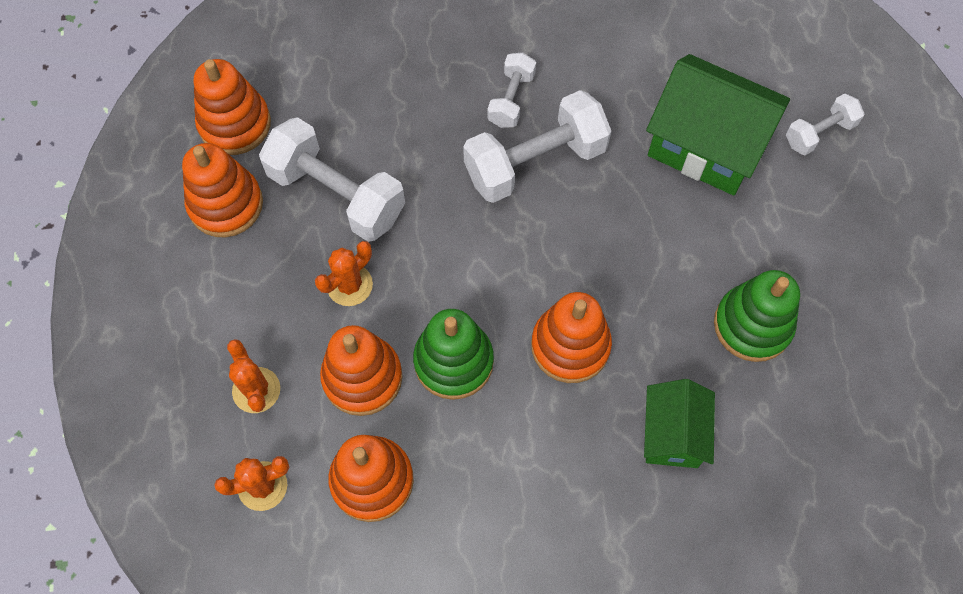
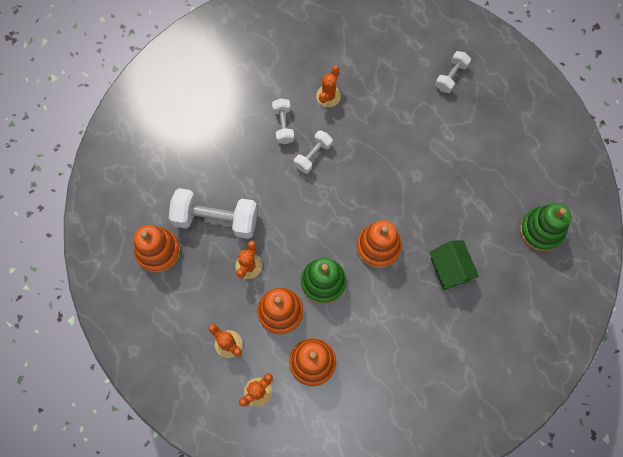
camera: 25 degrees left, 5 degrees up
orange stacking toy [194,59,271,155] -> none
white dumbbell [463,90,611,203] -> white dumbbell [294,130,333,174], size x0.54
green house [646,54,790,195] -> none
green stacking toy [714,270,800,362] -> green stacking toy moved to [520,203,571,252]
none -> orange cactus [316,66,341,107]

